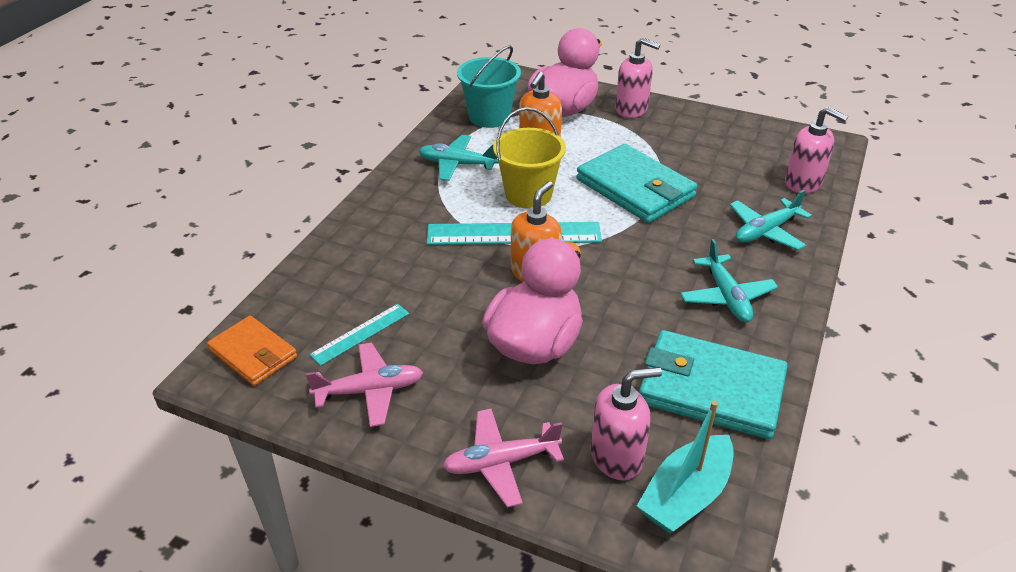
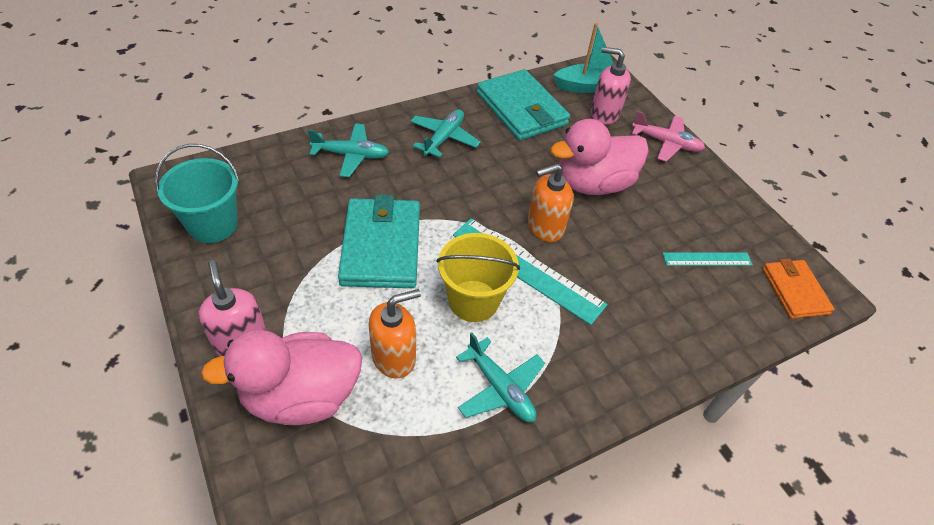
camera: 145 degrees left, 10 degrees up
pink plane [306,342,423,427] -> none
turquoise bucket [457,46,521,128] -> turquoise bucket moved to [155,144,239,243]
pink soap dispenser [785,107,848,194] -> none

